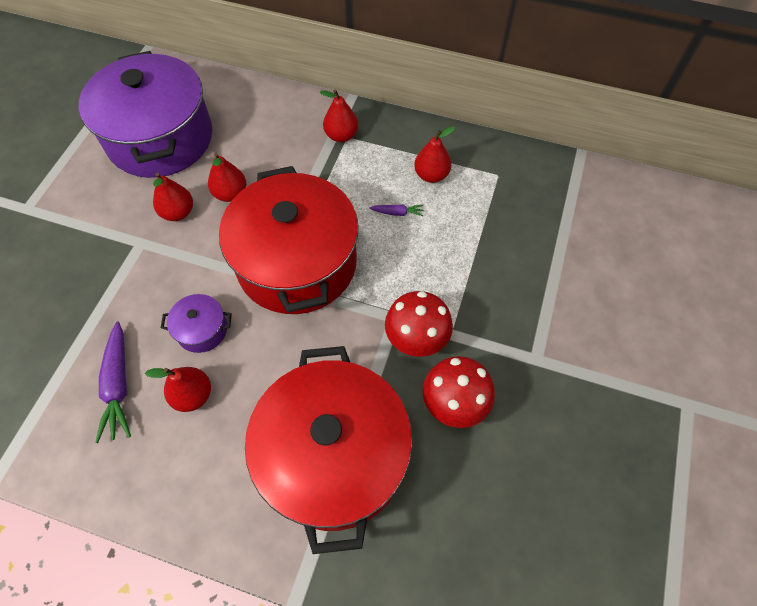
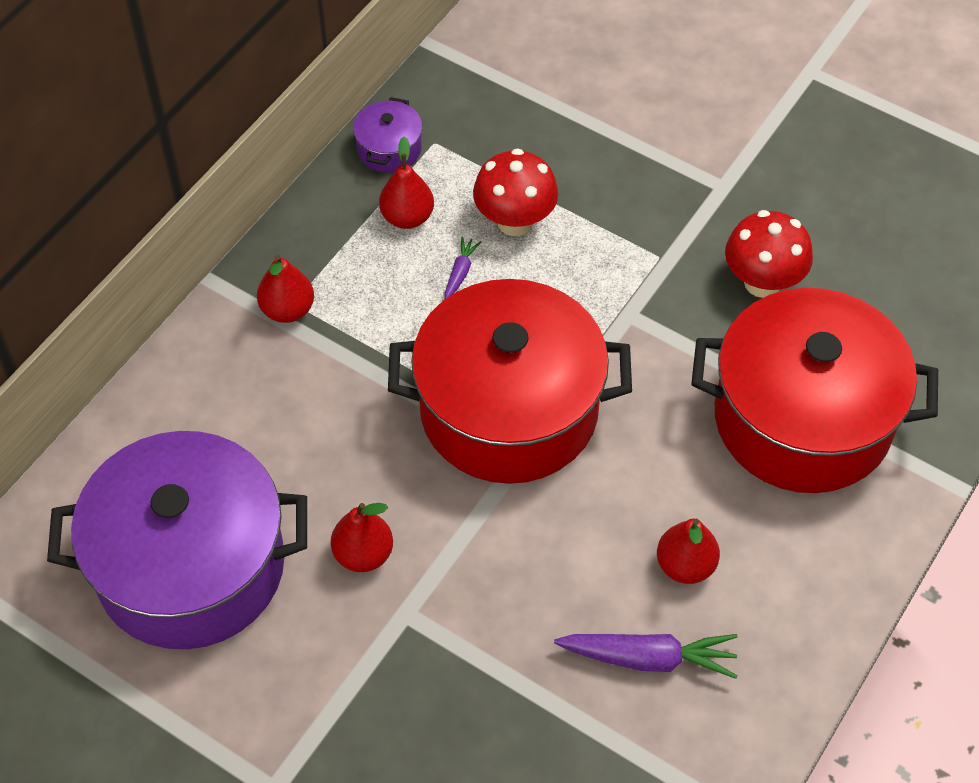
camera: 75 degrees left, 5 degrees down
purple pot [161,294,232,353] -> purple pot moved to [353,97,423,173]
red pear [208,152,246,202] -> none
red mushroom [385,291,453,357] -> red mushroom moved to [473,148,558,236]

